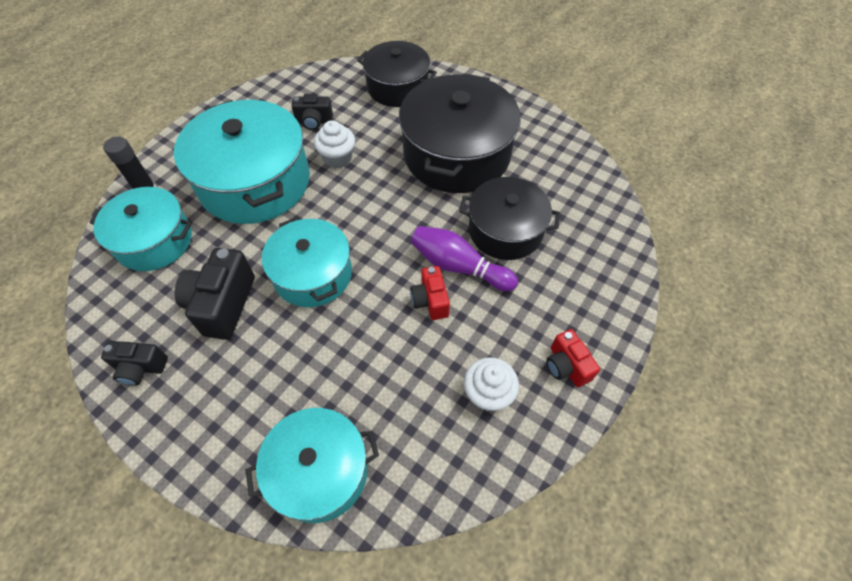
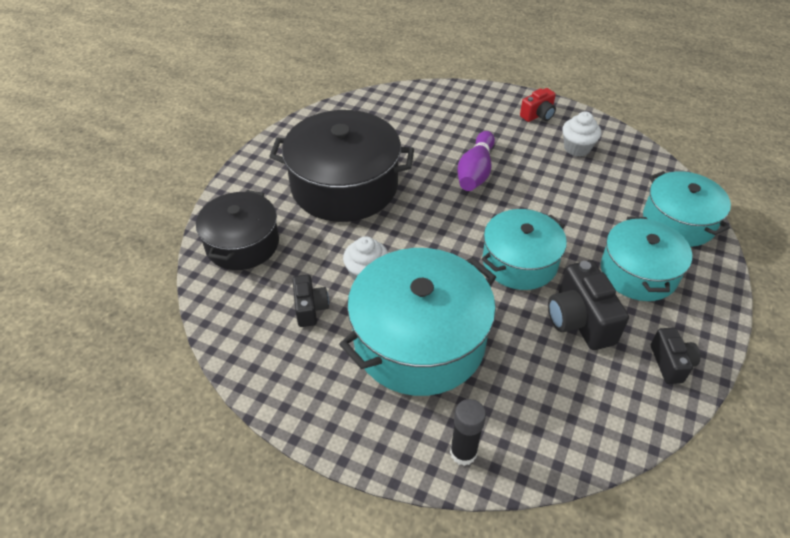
camera: 100 degrees left, 10 degrees down
turquoise pot [89,187,192,271] -> turquoise pot moved to [601,217,692,301]
black camera [174,248,255,340] -> black camera turned 75 degrees clockwise [548,260,629,350]
red camera [410,266,450,320] -> none
black pot [459,177,560,260] -> none

